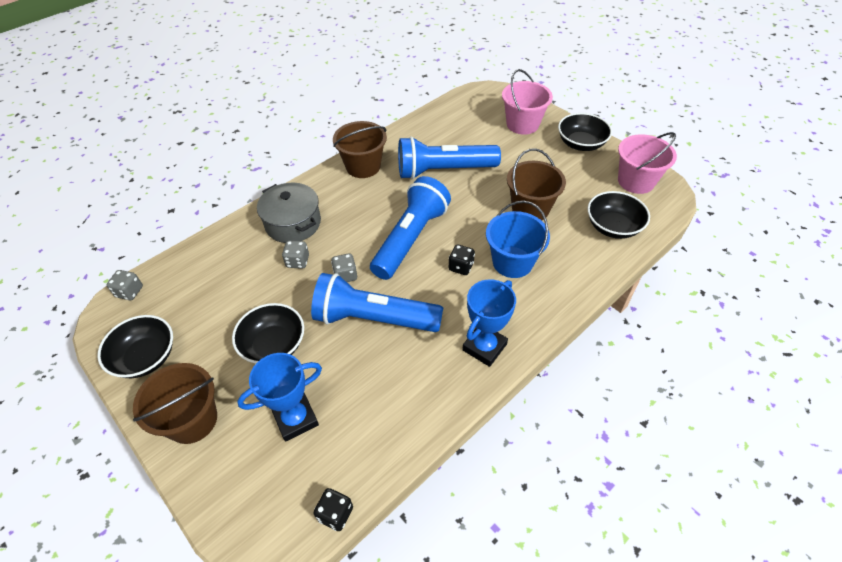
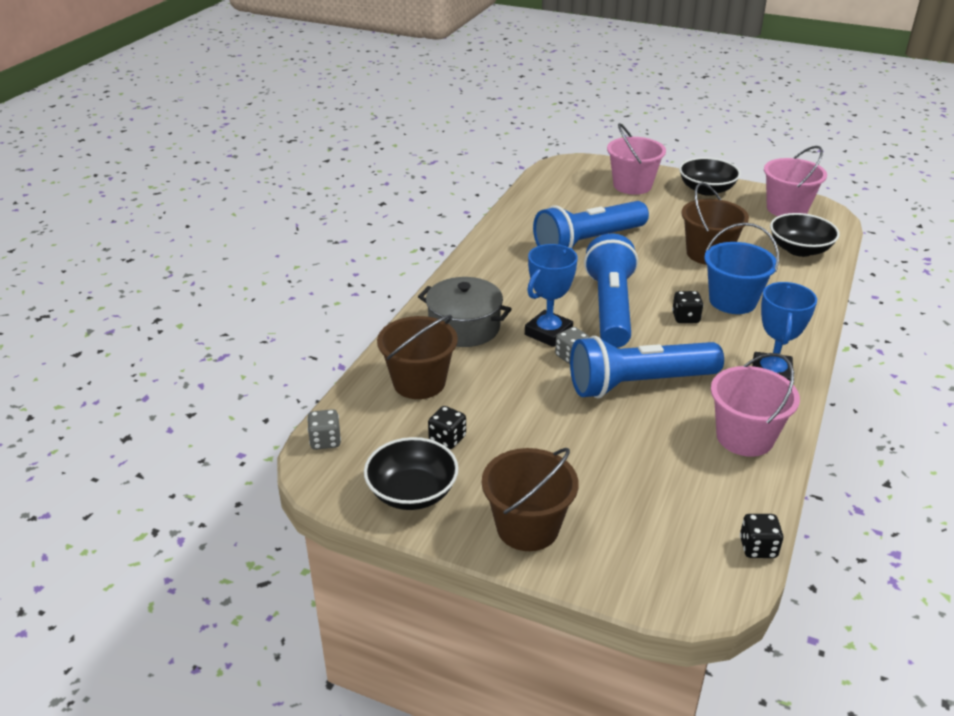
camera: 25 degrees left, 15 degrees down
black bowl [232,303,304,364] -> none
blue trophy [237,353,322,442] -> blue trophy moved to [525,244,578,347]
grey dice [282,241,309,269] -> none
brown bucket [333,121,387,178] -> brown bucket moved to [377,315,458,399]
none -> black dice [428,406,466,449]
none -> pink bucket [711,353,800,457]

